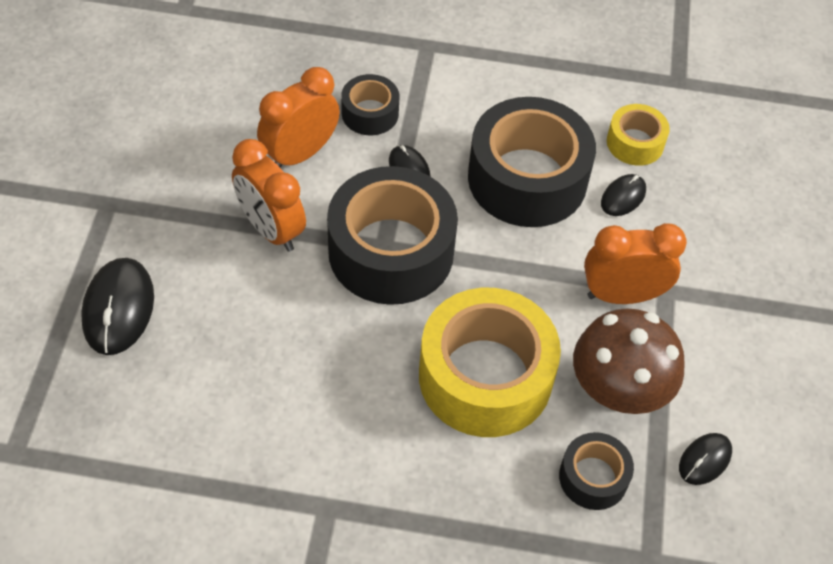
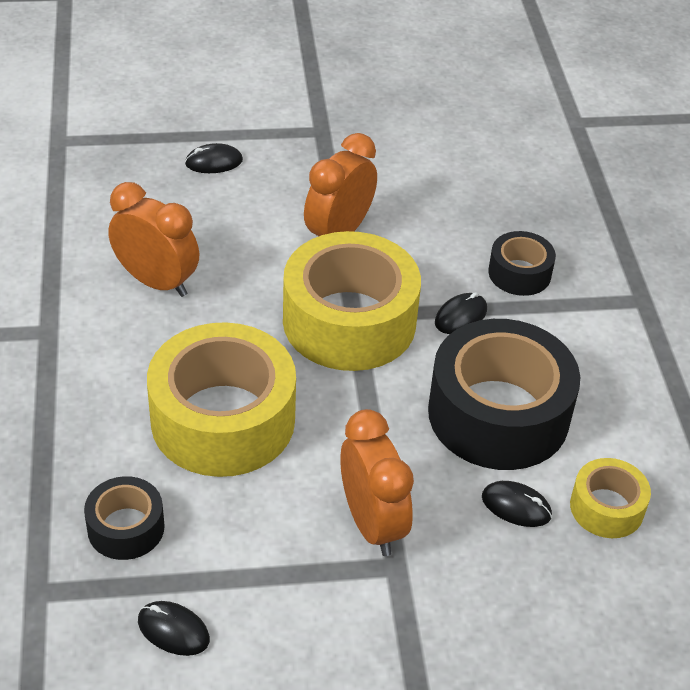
camera: 75 degrees right, 10 degrees down
black mouse [81,258,154,355] -> black mouse [185,143,243,173], size x0.57
orange clock [257,67,340,168] -> orange clock moved to [108,182,199,297]
black tape [327,166,458,305] -> yellow tape [283,231,421,371]
brown mushroom [573,308,685,414] -> none

